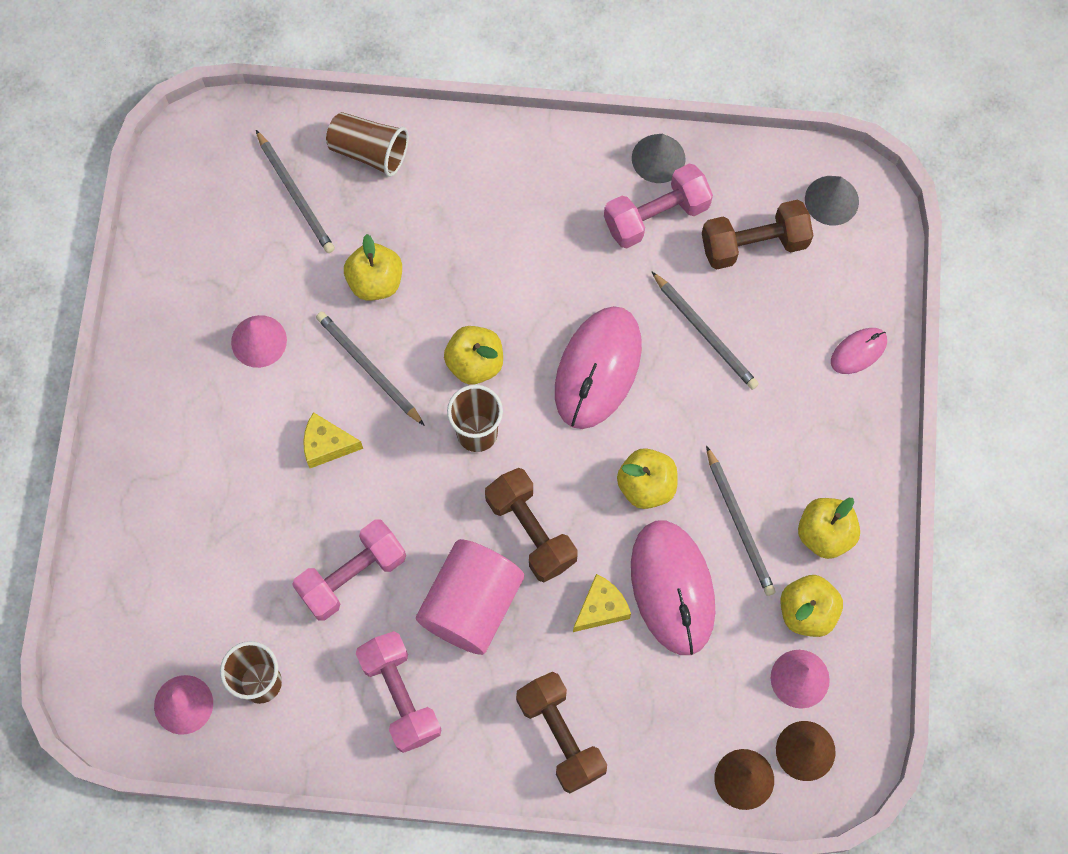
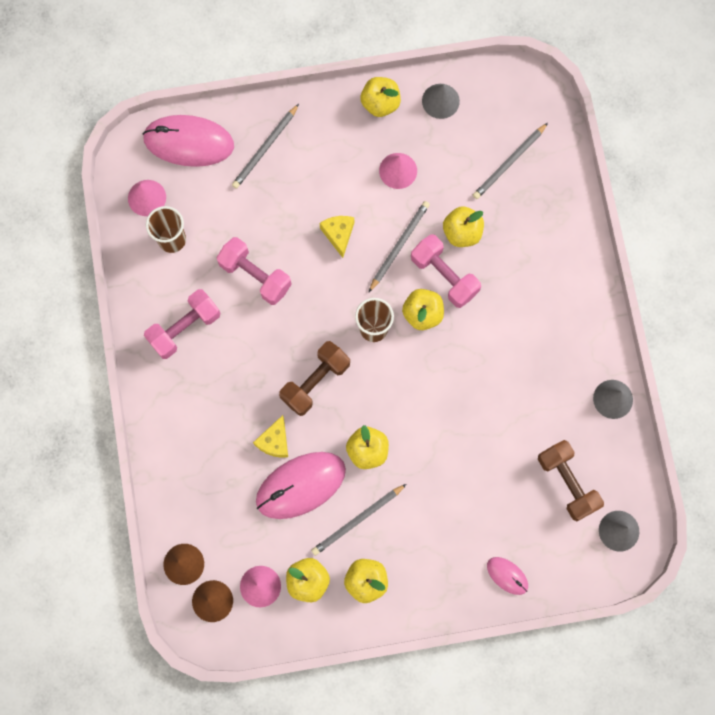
camera: 75 degrees right, 5 degrees up
brown cup [326,112,409,177] -> none
pink cylinder [416,539,524,655] -> none
brown dumbbell [516,672,607,793] -> none
pink mouse [555,306,642,429] -> pink mouse moved to [142,115,234,167]
yellow cheese [573,574,631,632] -> yellow cheese turned 75 degrees clockwise [253,415,288,458]
pink dumbbell [604,163,713,248] -> pink dumbbell moved to [411,234,481,308]
grey pencil [651,271,759,390] -> grey pencil moved to [232,104,299,189]
none -> yellow apple [360,77,401,117]
none -> grey cone [422,84,460,119]

